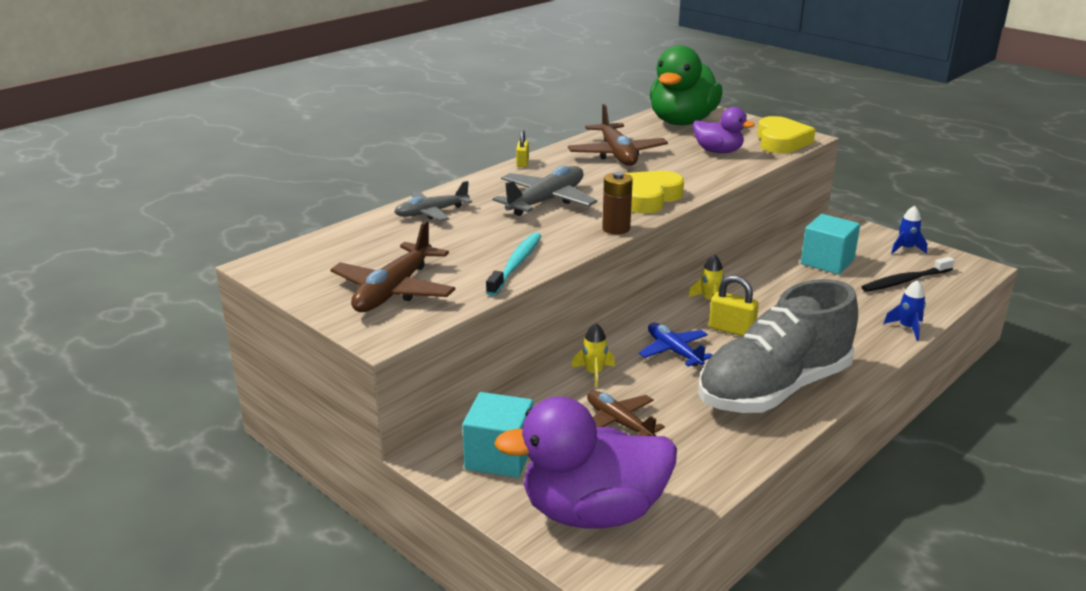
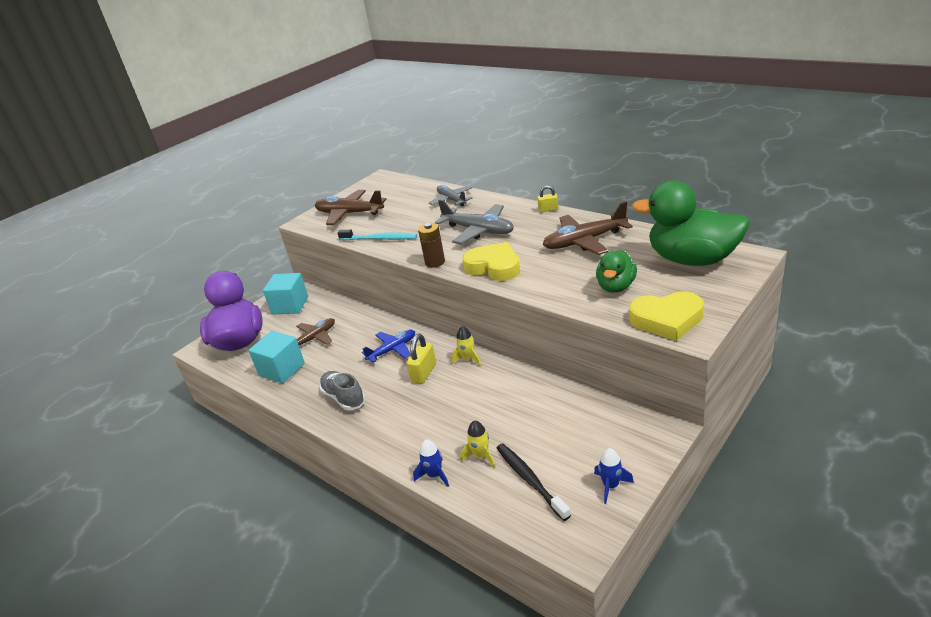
camera: 90 degrees right, 5 degrees up
yellow rocket [571,323,615,388] -> yellow rocket moved to [460,420,495,468]
purple duck [693,107,755,153] -> green duck [596,250,637,293]
grey shoe [698,279,858,413] -> grey shoe [319,371,365,410], size x0.48
turquoise cube [801,214,860,275] -> turquoise cube moved to [248,331,305,384]

